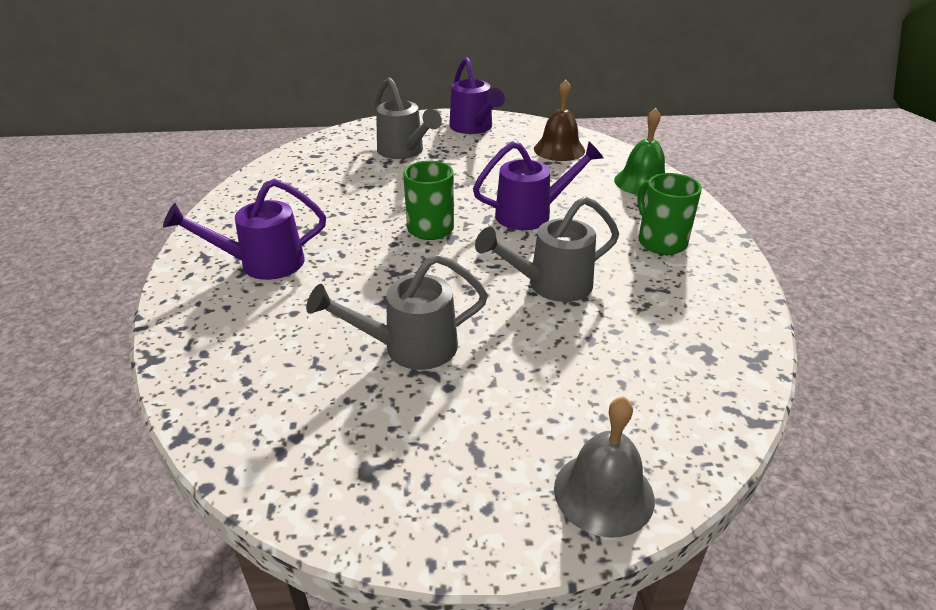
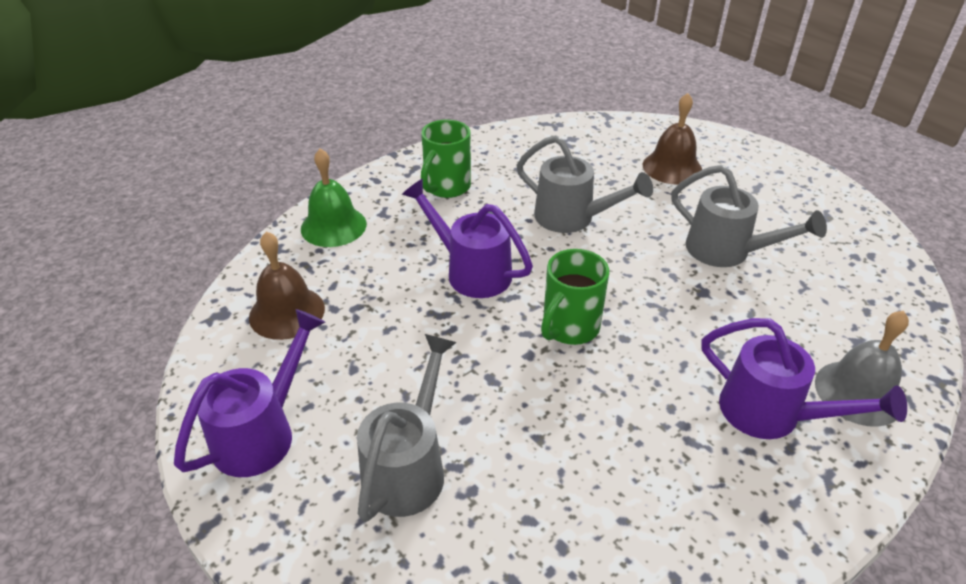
camera: 125 degrees left, 5 degrees up
grey bell [554,396,655,537] -> grey bell moved to [815,311,909,427]
none -> brown bell [642,93,702,185]

